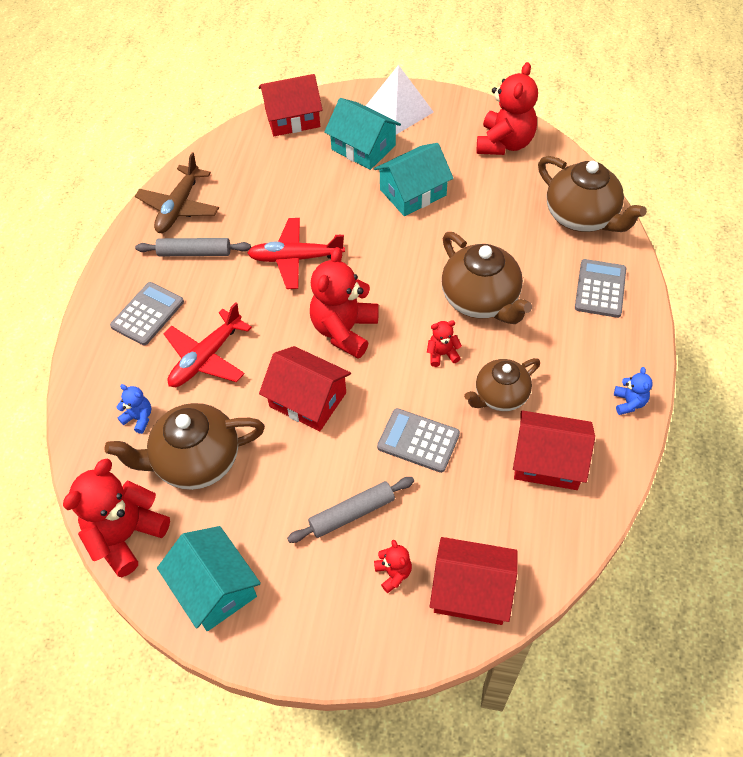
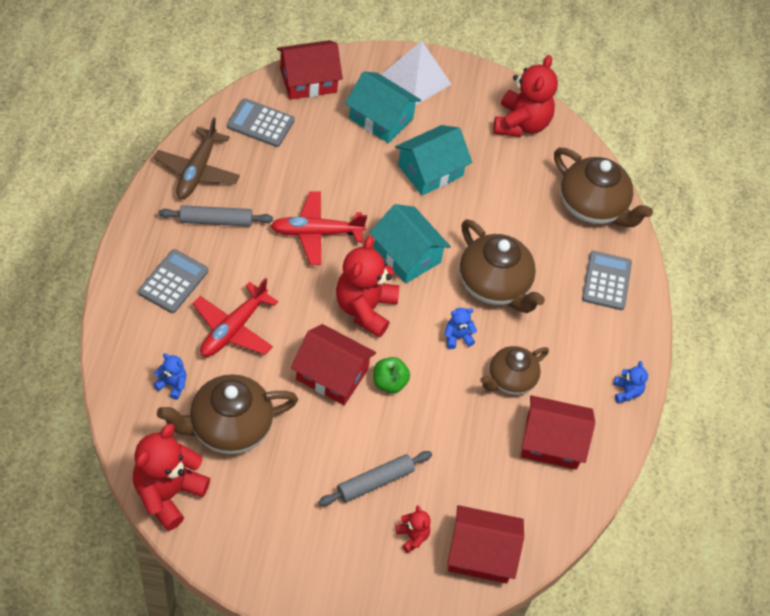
camera: 10 degrees left, 0 degrees up
turquoise house [157,526,261,631] -> turquoise house moved to [370,204,451,283]
grey calculator [377,408,460,473] -> grey calculator moved to [227,98,294,147]
red teddy bear [427,320,462,367] -> blue teddy bear [444,308,477,349]
none -> green apple [373,357,410,393]

